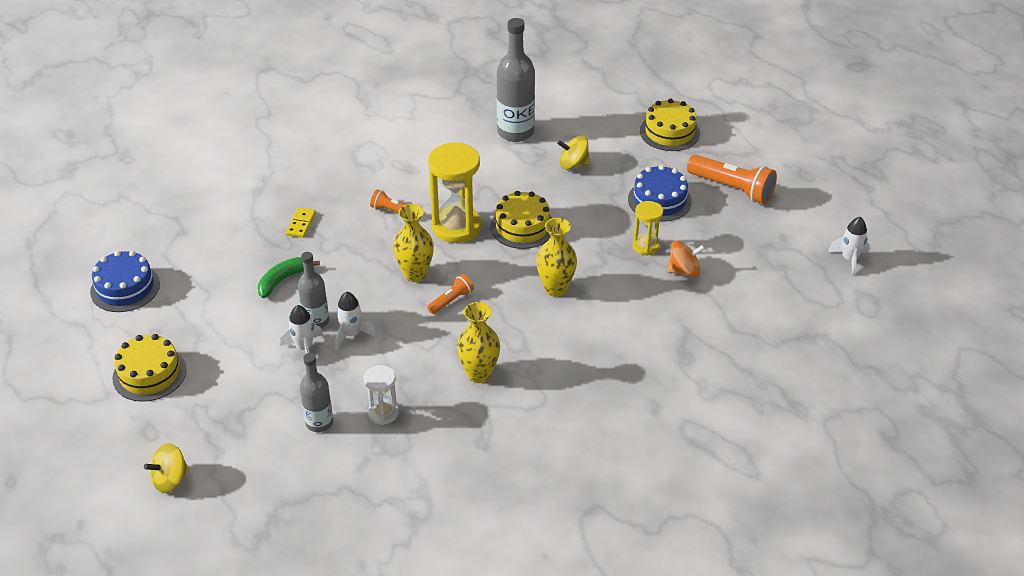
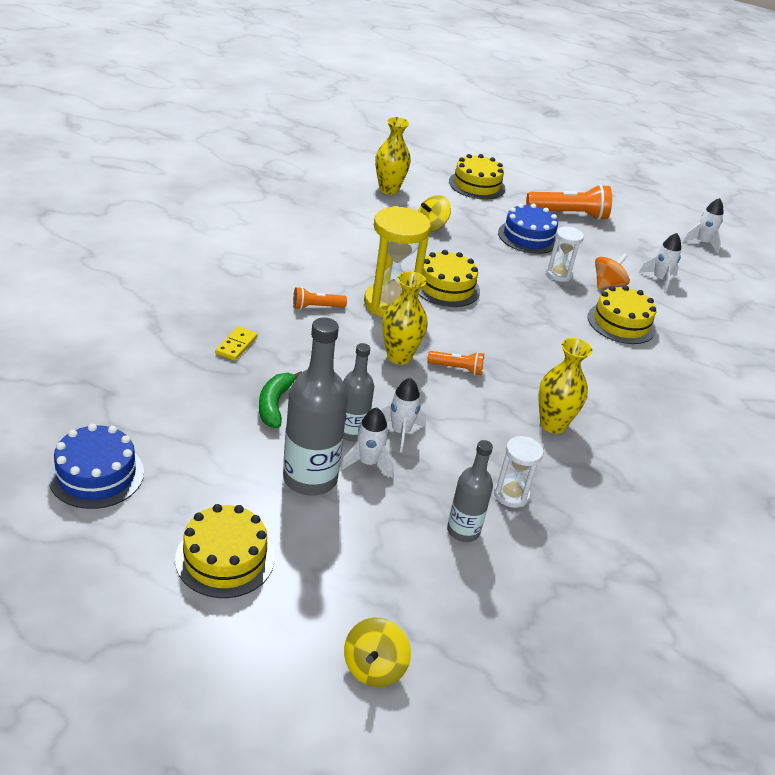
camera: 40 degrees left, 5 degrees down
yellow domino [286,207,316,238] -> yellow domino turned 45 degrees clockwise [215,326,257,361]
orange flashlight [427,274,474,314] -> orange flashlight turned 90 degrees clockwise [427,351,484,376]
grey bottle [497,18,535,142] -> grey bottle moved to [283,317,348,496]
yellow vase [536,218,577,297] -> yellow vase moved to [375,117,411,195]
yellow hourglass [632,201,663,256] -> white hourglass [546,227,584,282]
none -> yellow cake [588,285,656,344]
none -> white rocket [639,233,681,293]

